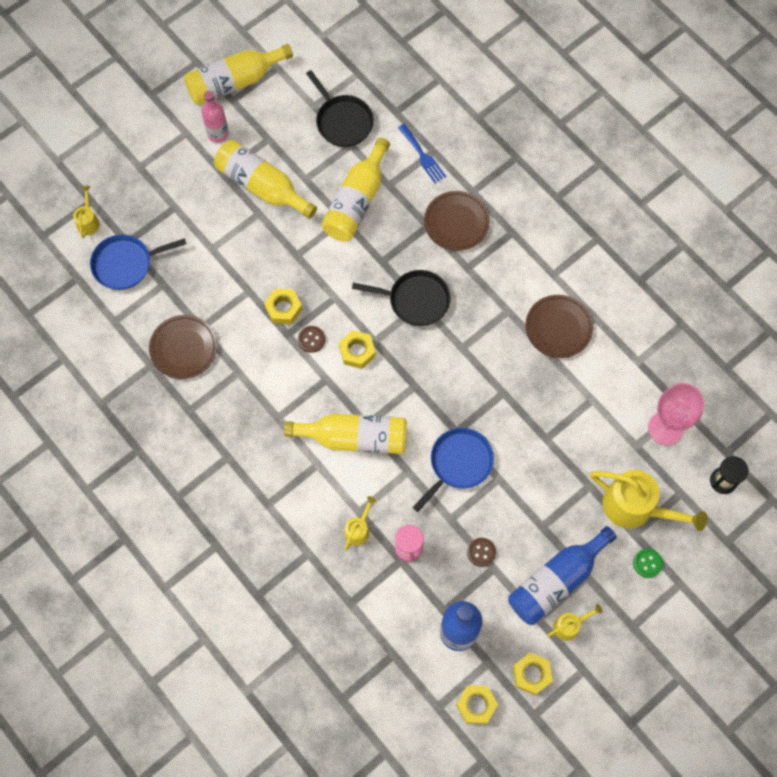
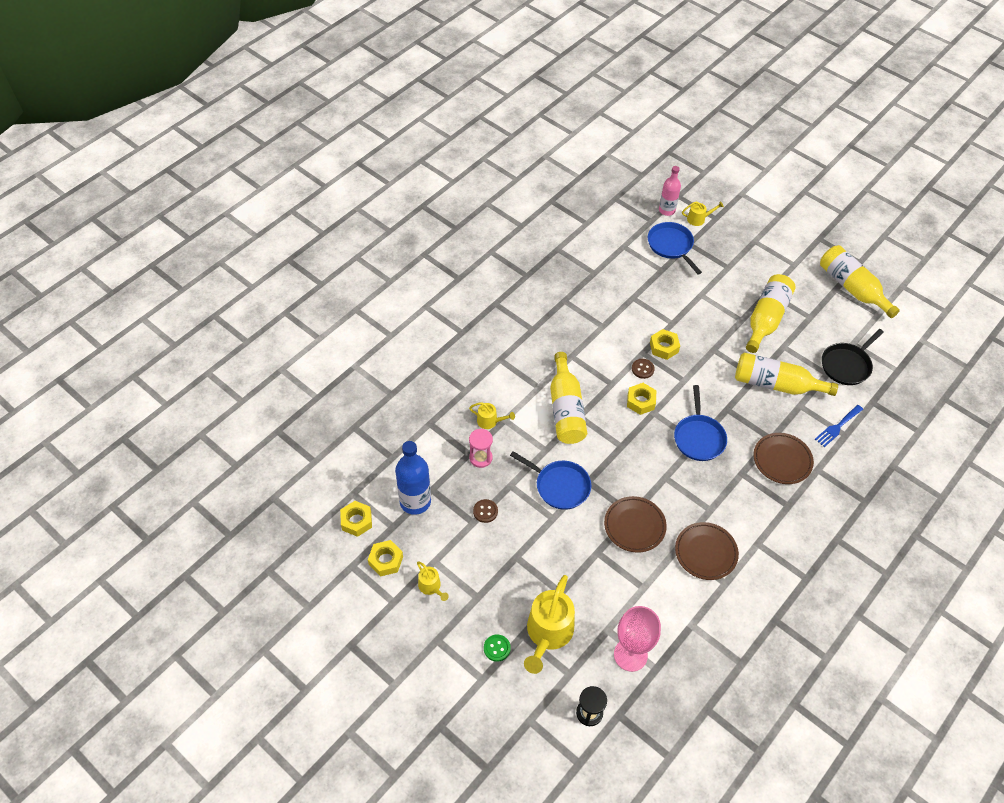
camera: 80 degrees right, 15 degrees down
brown plate [149,315,217,379] -> brown plate moved to [604,496,667,553]
pink bottle [201,91,229,143] -> pink bottle moved to [659,166,681,216]
black pan [352,270,451,326] -> blue pan [674,385,727,461]
blue bottle [508,526,617,625] -> none

